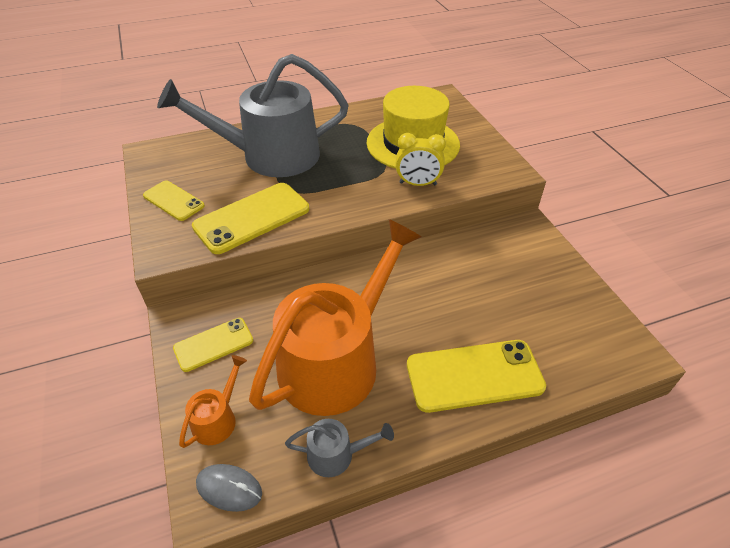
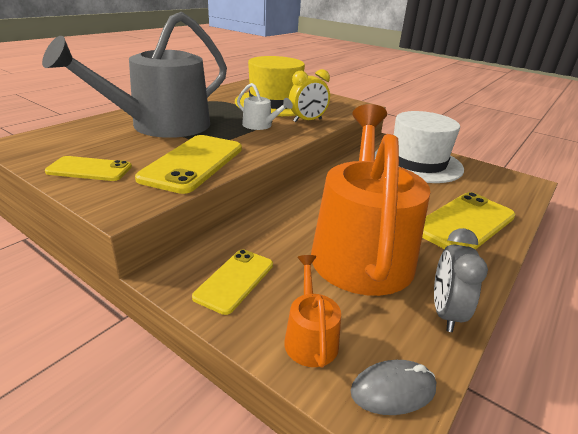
camera: 35 degrees left, 15 degrees down
grey watering can [285,419,394,477] -> grey clock [434,228,488,332]
none -> white watering can [237,83,293,130]
none -> white hat [375,111,464,183]

